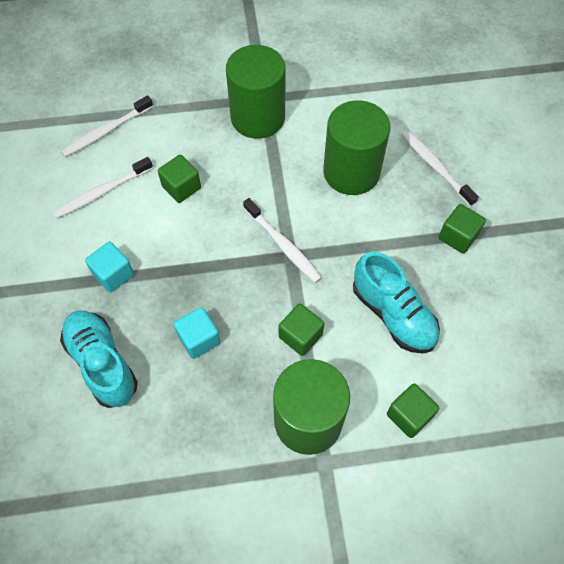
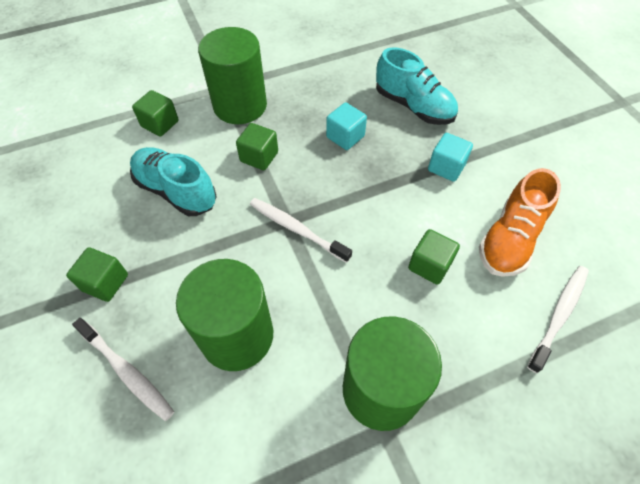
camera: 165 degrees right, 5 degrees down
white toothbrush [53,157,153,218] -> orange shoe [479,168,561,277]

